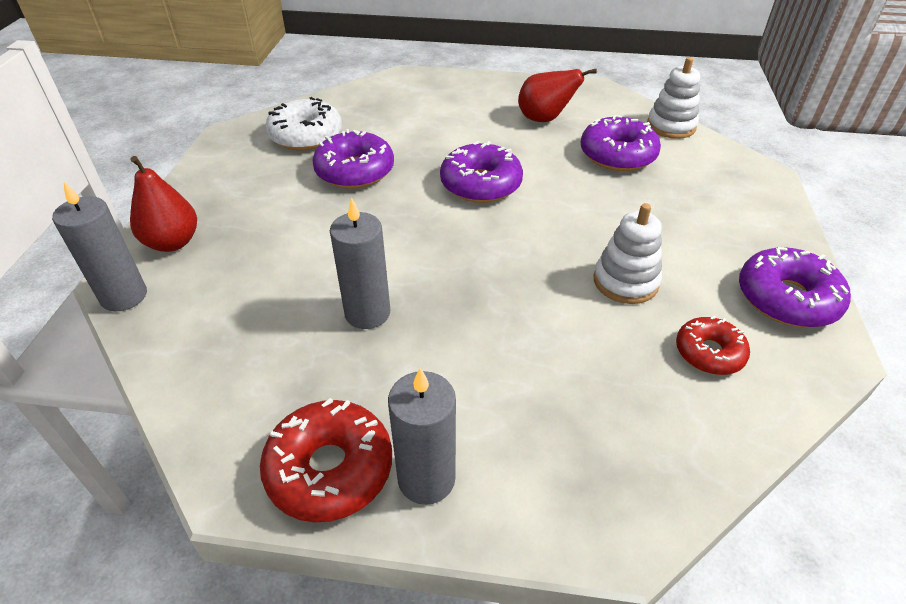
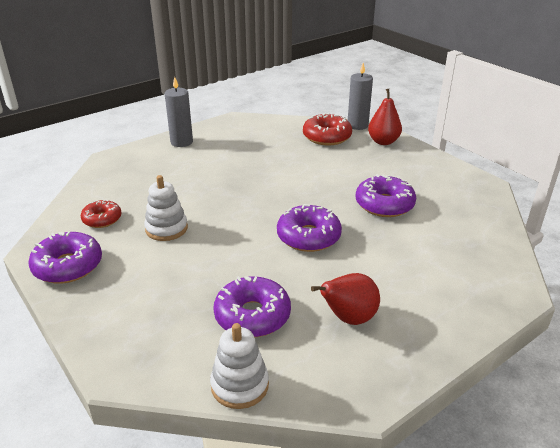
camera: 135 degrees right, 10 degrees down
red donut [260,398,392,522] -> red donut moved to [303,113,352,146]
white donut [266,97,342,150] -> none
grey candle [330,197,390,329] -> none

